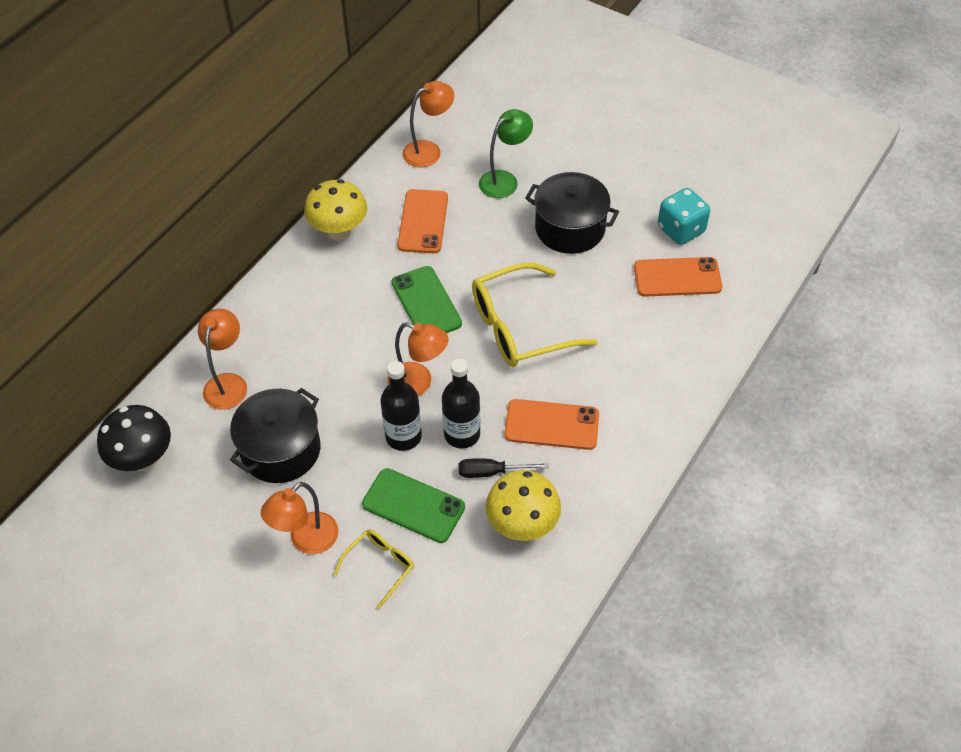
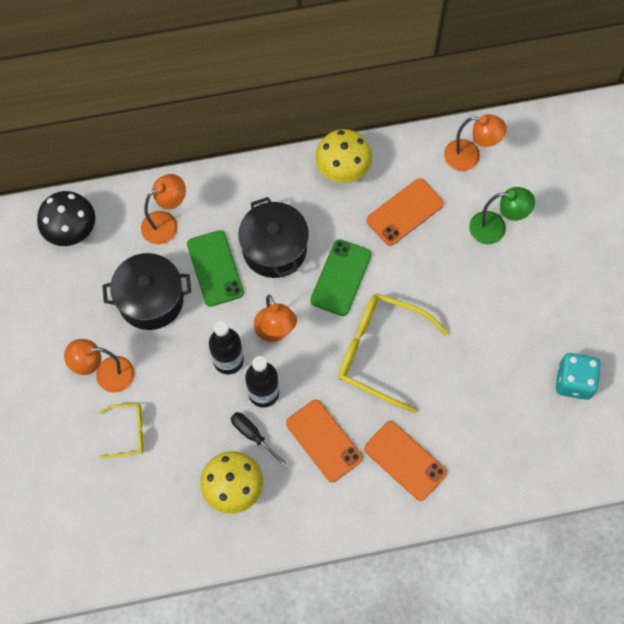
camera: 45 degrees right, 15 degrees up
green phone [362,468,465,543] -> green phone moved to [187,230,244,307]
black pot [525,172,619,254] -> black pot moved to [238,197,309,278]
orange phone [634,257,722,297] -> orange phone moved to [364,421,447,501]

